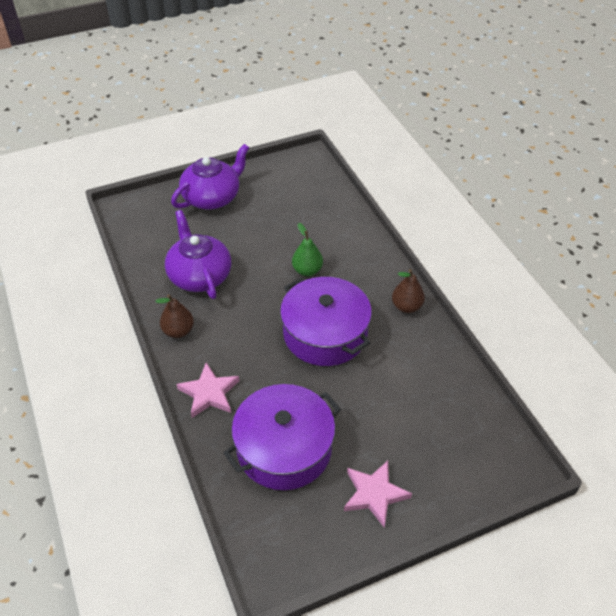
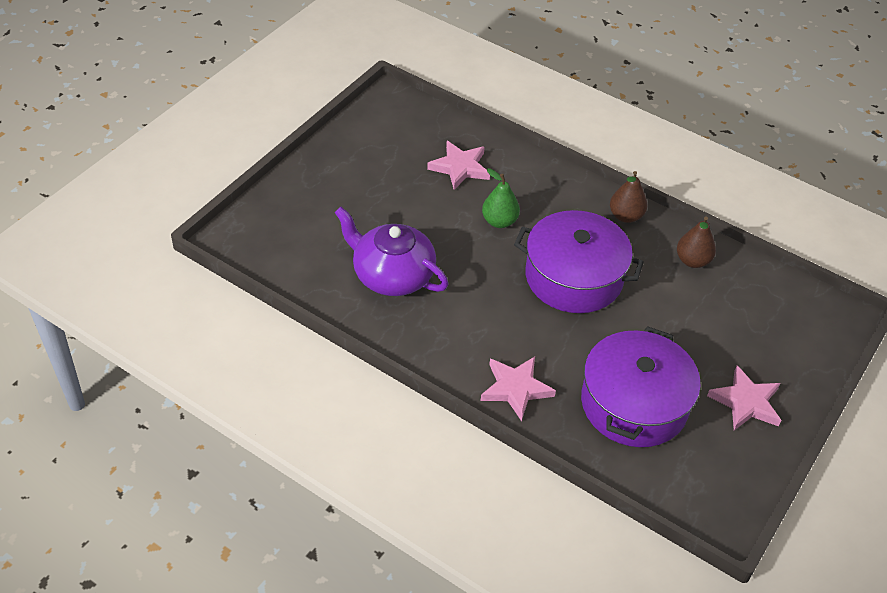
camera: 35 degrees left, 0 degrees up
brown pear [156,294,194,338] -> brown pear moved to [677,216,716,268]
purple teapot [171,144,249,209] -> none
none -> pink star [427,141,490,190]

